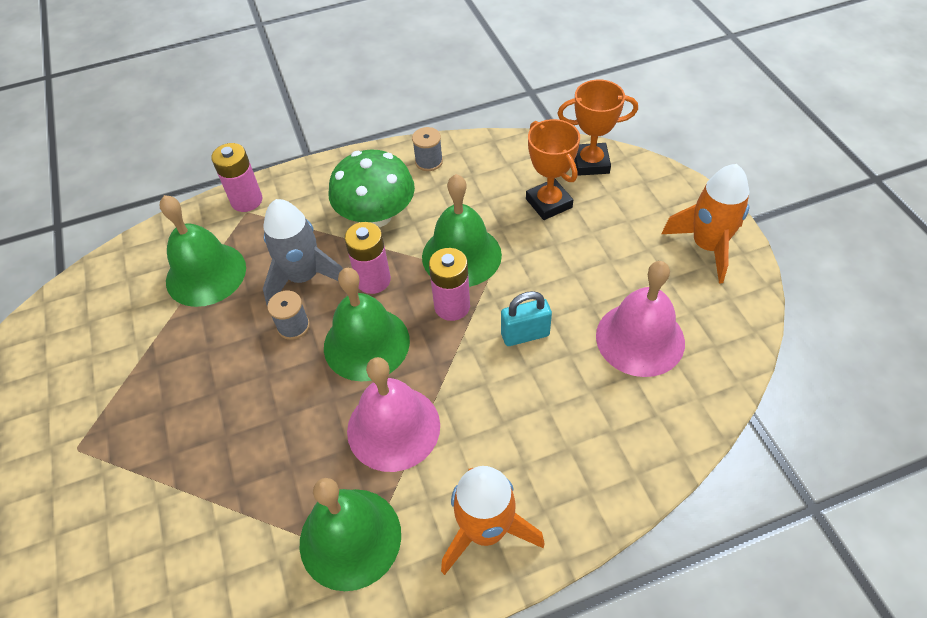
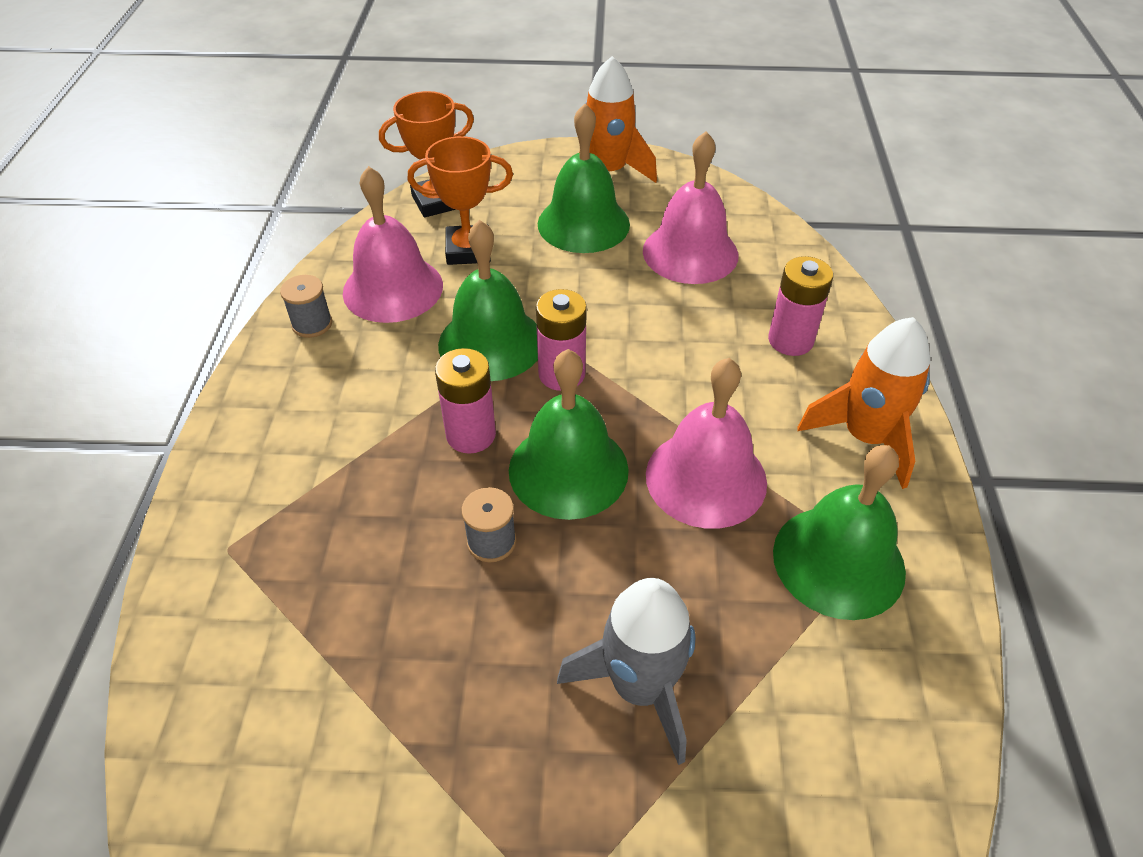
camera: 70 degrees left, 5 degrees down
green bell [160,195,246,307] -> green bell moved to [538,103,630,253]
pink battery [211,143,262,212] -> pink battery moved to [768,256,833,356]
grey rocket [263,199,343,306] -> grey rocket moved to [557,578,695,765]
green mushroom [329,150,415,227] -> none
turquoise padlock [501,291,552,346] -> none
orange trophy [557,80,638,176] -> orange trophy turned 45 degrees clockwise [379,91,474,217]
none -> pink bell [343,166,443,323]

